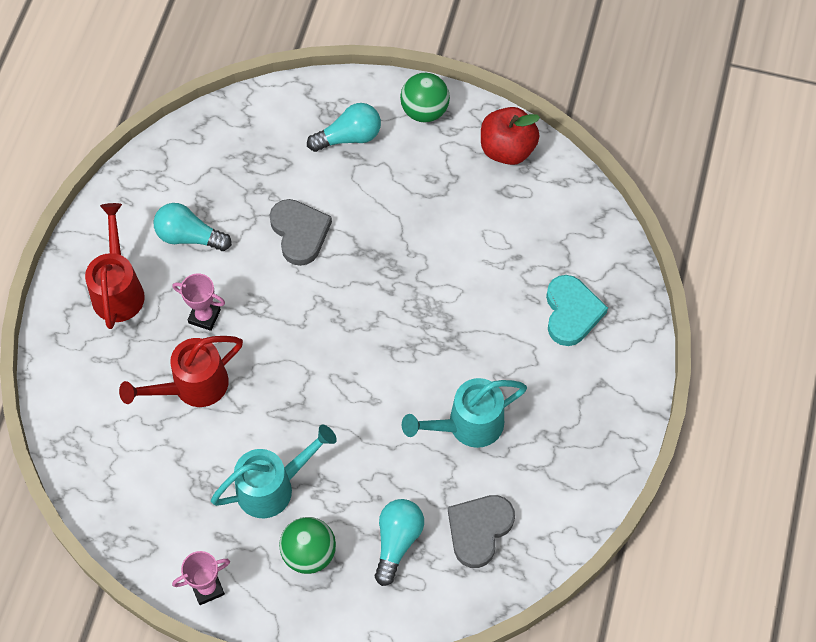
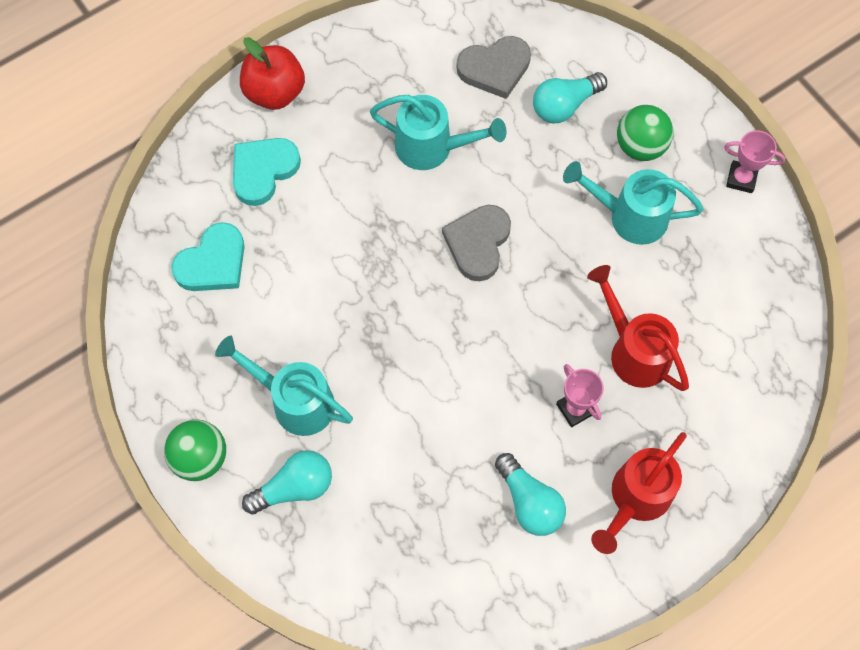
camera: 140 degrees left, 5 degrees up
red watering can [119,336,243,407] -> red watering can turned 135 degrees counterclockwise [587,265,689,391]
grey heart [270,199,332,266] -> grey heart moved to [442,205,511,281]
turquoise light bulb [307,103,381,152] -> turquoise light bulb turned 135 degrees clockwise [242,450,332,515]
red apple [481,107,540,165] -> red apple moved to [240,37,305,110]
none -> turquoise heart [171,222,245,291]
none -> turquoise watering can [215,335,353,436]

